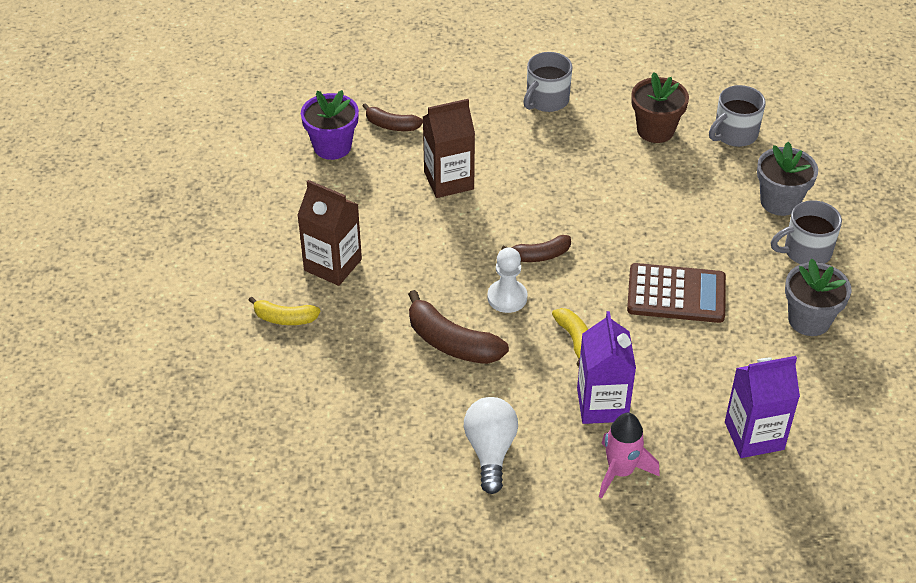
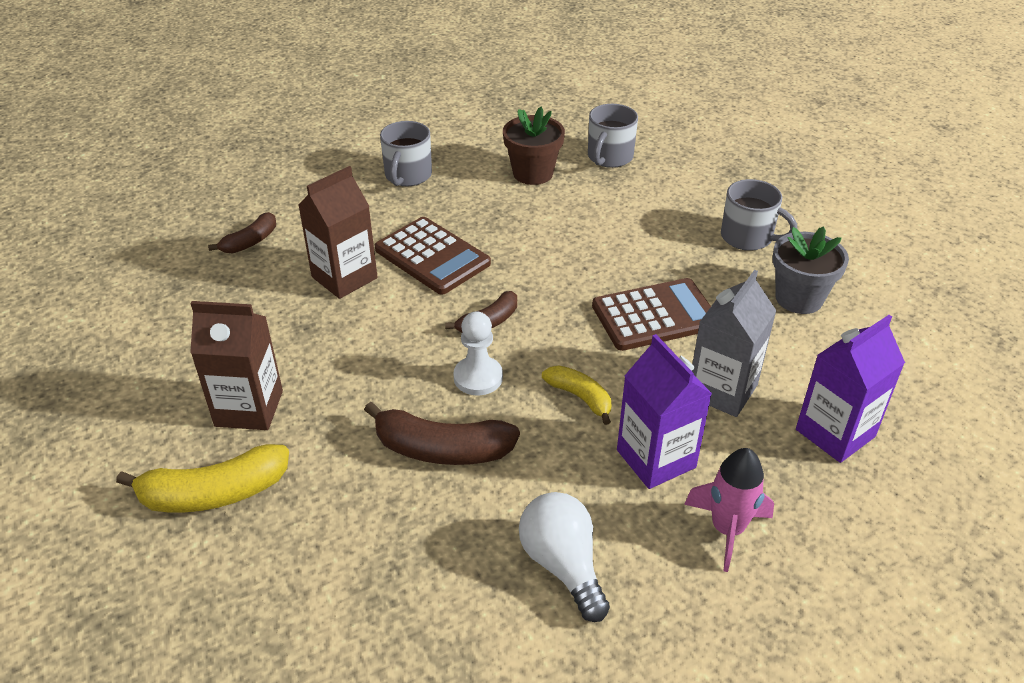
camera: 25 degrees left, 5 degrees down
yellow banana [248,296,321,325] -> yellow banana [116,444,289,513], size x1.65
purple flower pot [301,90,359,160] -> none
brown banana [362,103,423,131] -> brown banana turned 45 degrees counterclockwise [208,212,276,253]
grey flower pot [757,142,818,216] -> none
grey mug [771,200,842,264] -> grey mug turned 105 degrees counterclockwise [721,179,797,251]
none -> brown calculator [375,217,491,295]
none -> grey carton [692,270,776,417]

